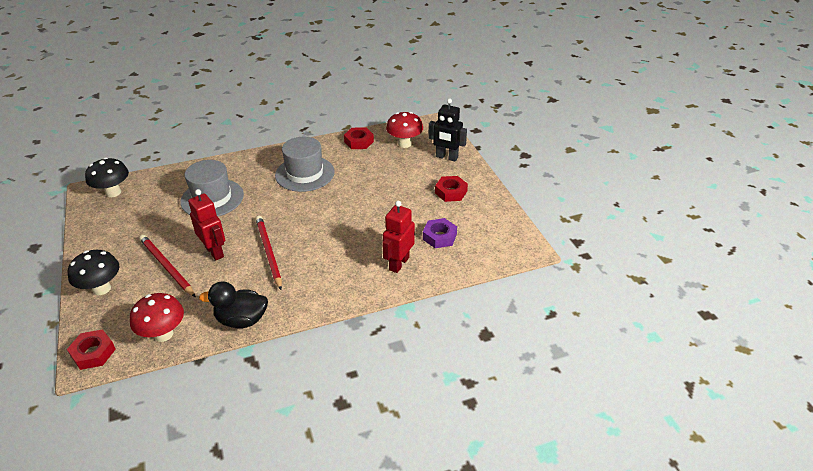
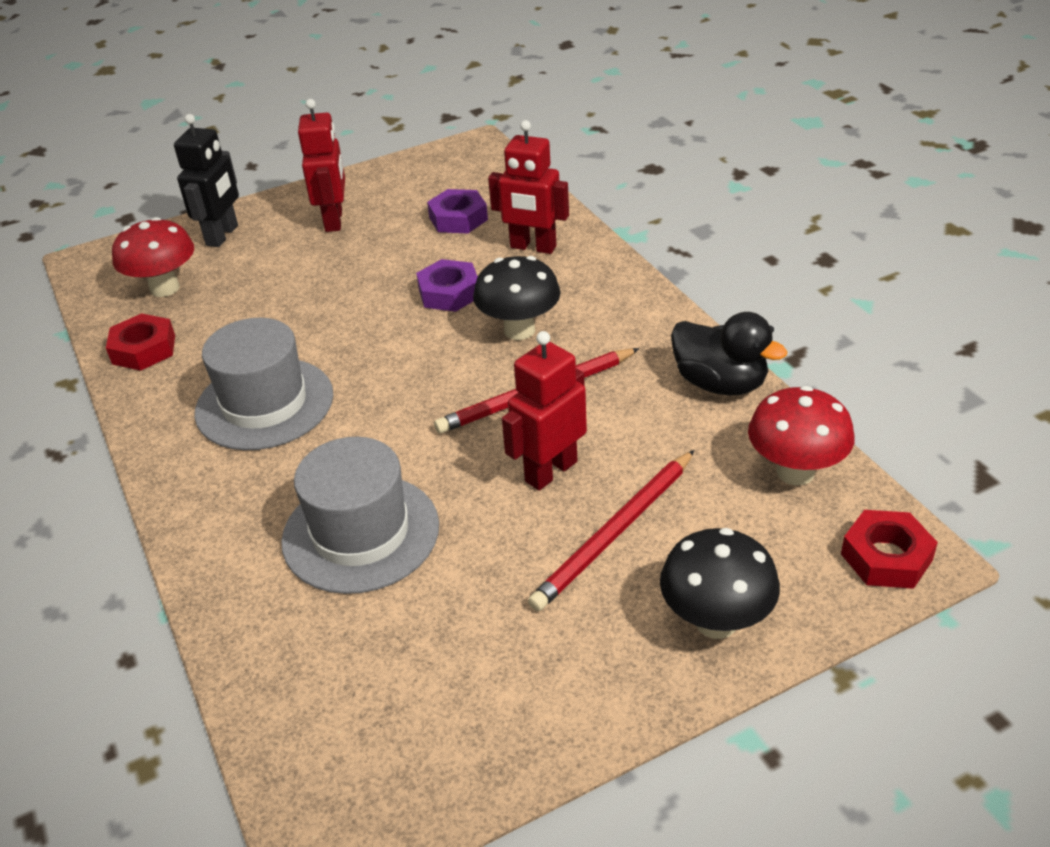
camera: 95 degrees left, 0 degrees up
black mushroom [85,157,129,197] -> black mushroom moved to [473,256,561,340]
black duck [199,281,268,328] -> black duck turned 45 degrees counterclockwise [671,312,788,396]
red nut [435,176,468,202] -> red robot [298,99,345,232]
none -> purple nut [416,259,478,312]

